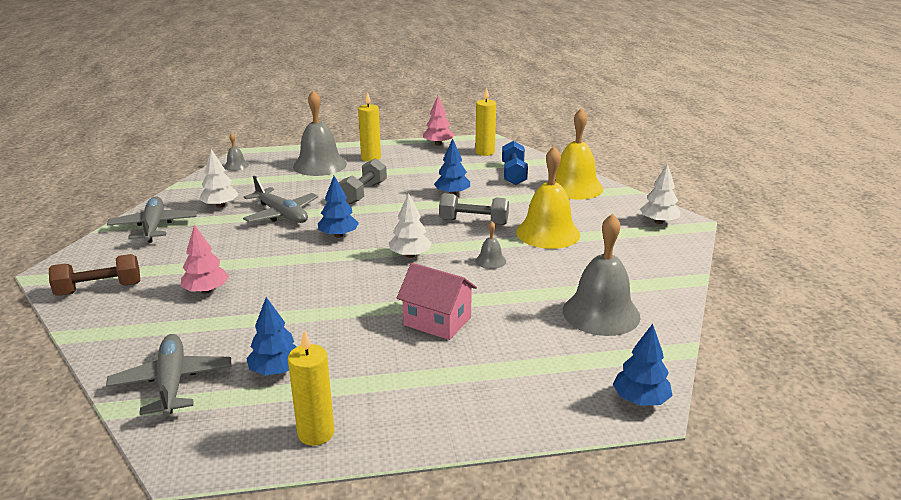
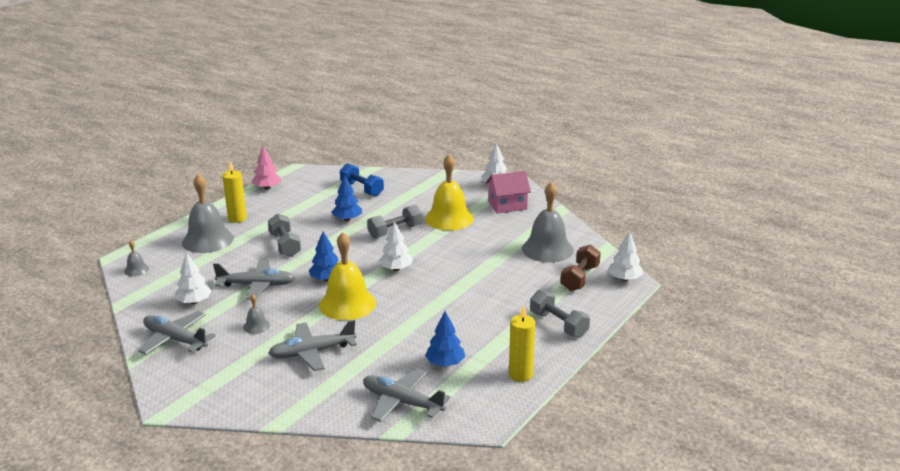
camera: 45 degrees left, 0 degrees up
brown dumbbell [49,254,140,296] -> brown dumbbell moved to [561,244,601,291]
pink tree [180,225,229,294] -> grey plane [269,320,357,371]
pink house [397,263,477,340] -> pink house moved to [486,171,531,214]
yellow candle [475,87,496,156] -> none
grey bell [475,222,506,269] -> grey bell moved to [243,294,270,334]
yellow bell [555,108,603,200] -> yellow bell moved to [319,232,376,320]
blue tree [613,324,673,406] -> white tree [608,231,643,281]
none -> grey dumbbell [530,290,590,338]

